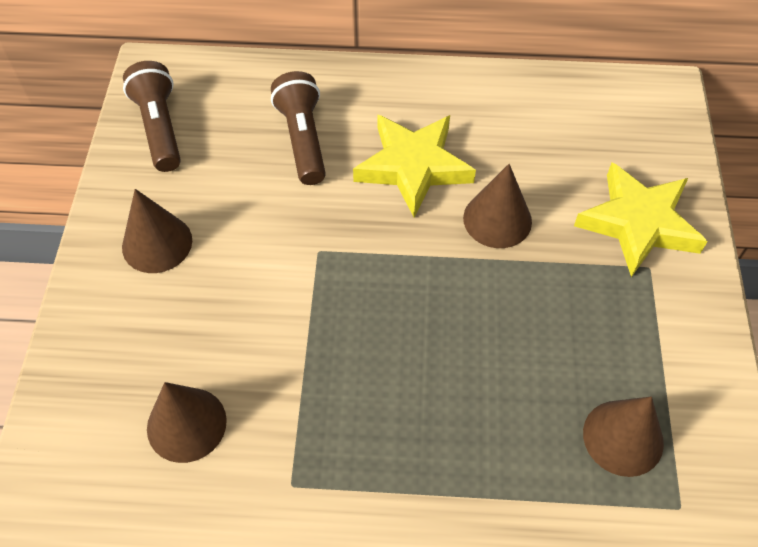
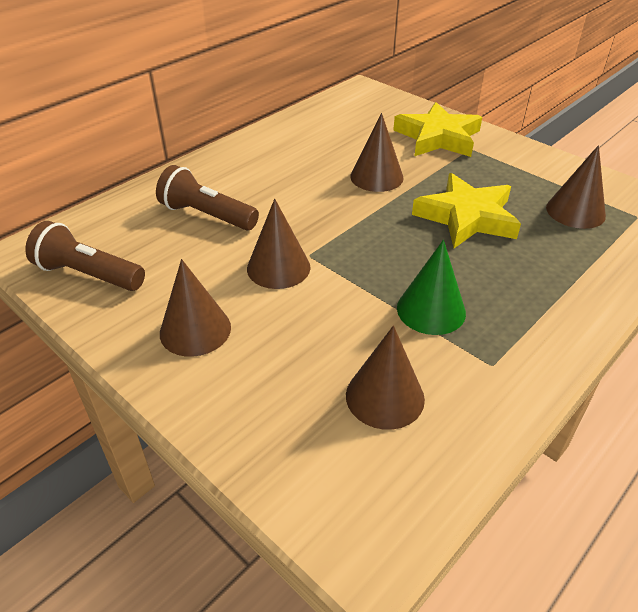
camera: 50 degrees left, 15 degrees down
yellow star [353,115,476,217] -> yellow star moved to [412,173,521,248]
none -> brown cone [247,199,311,289]
none -> green cone [397,240,466,335]

